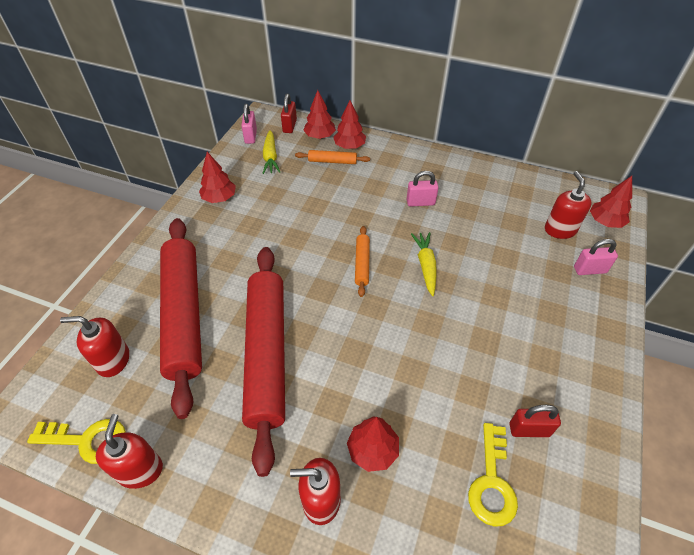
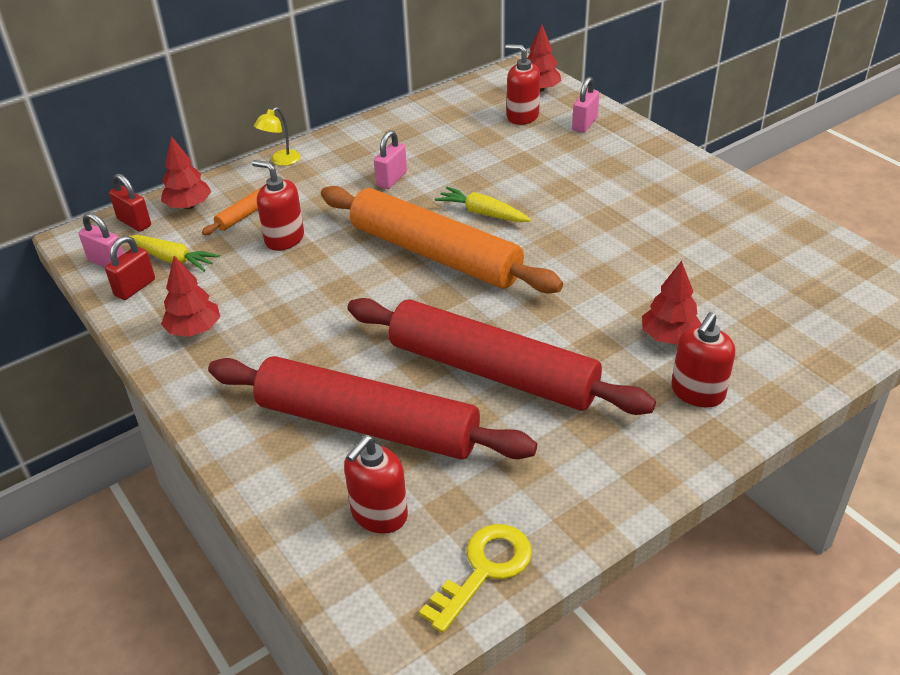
camera: 55 degrees left, 10 degrees down
red soap dispenser [96,414,163,489] -> red soap dispenser moved to [252,160,304,251]
red tree [333,100,366,149] -> none
orange rolling pin [355,226,370,297] -> orange rolling pin [321,186,563,293], size x2.42
yellow key [468,423,518,527] -> none
red padlock [509,405,561,437] -> red padlock moved to [105,236,155,300]
none -> yellow lamp [254,107,301,166]

